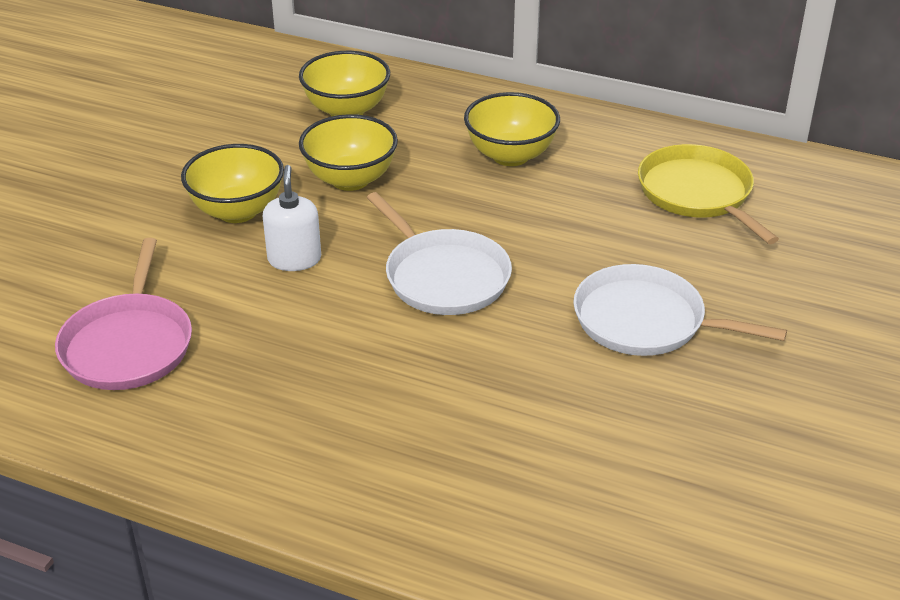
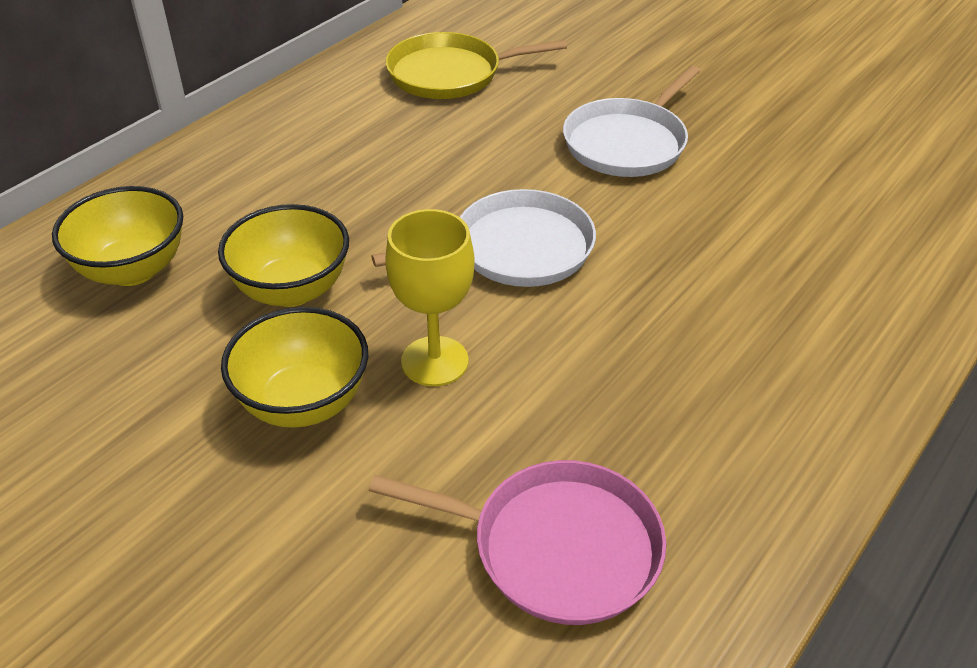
camera: 75 degrees left, 5 degrees up
white soap dispenser [262,165,321,271] -> yellow goblet [385,209,475,386]
yellow bowl [464,92,560,166] -> none

